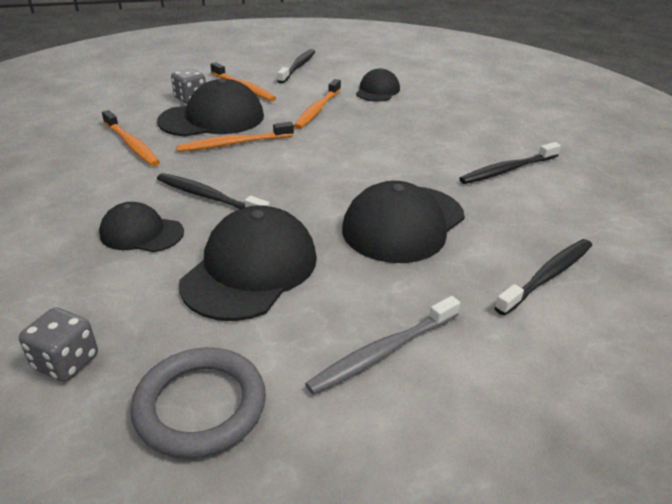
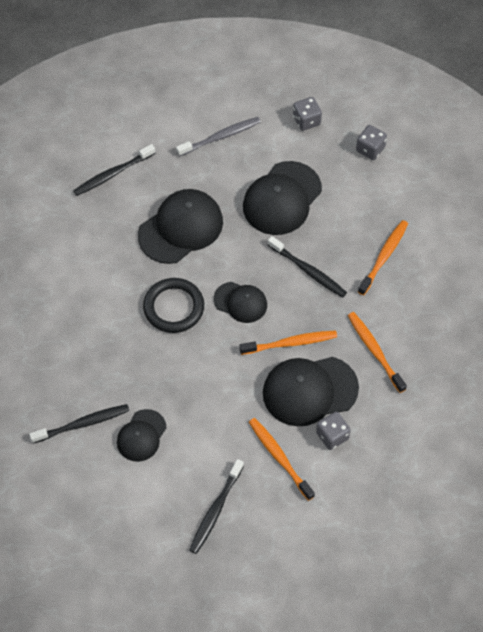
camera: 170 degrees left, 25 degrees up
black cap [99,202,184,252] -> black cap moved to [214,282,267,323]
grey ring [130,347,266,459] -> grey dice [293,97,322,131]
orange toothbrush [294,79,341,129] -> orange toothbrush moved to [358,220,408,295]
black toothbrush [459,142,561,184] -> black toothbrush moved to [29,404,129,444]
none -> black ring [143,278,204,333]

